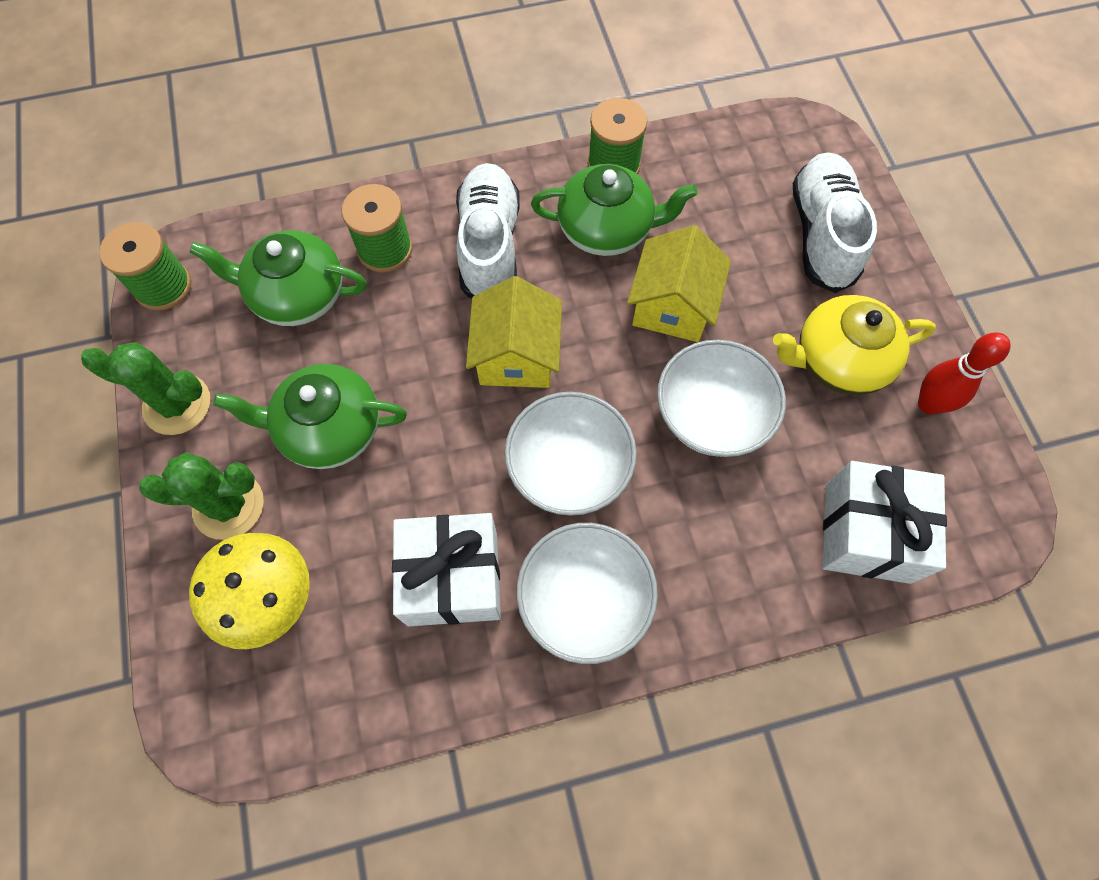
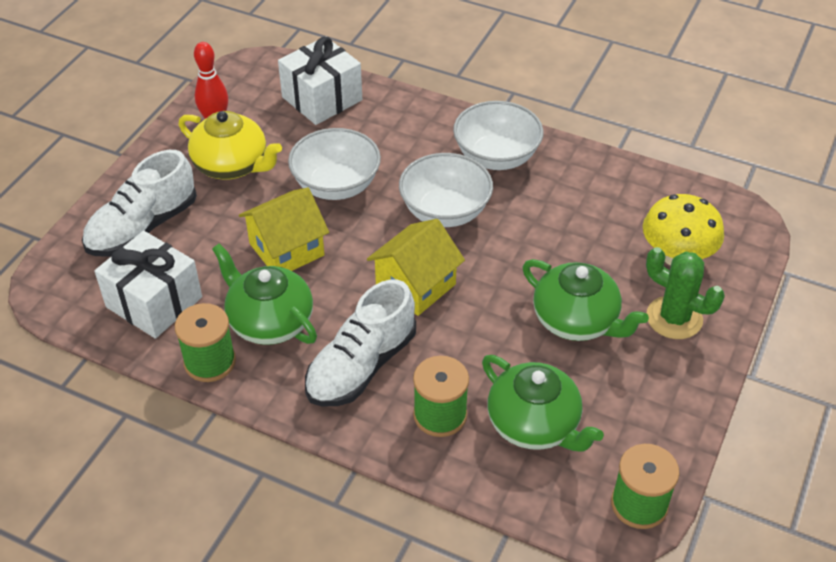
camera: 140 degrees left, 20 degrees down
green cactus [81,342,210,435] -> none
white gift [392,513,501,627] -> white gift moved to [94,230,202,339]

